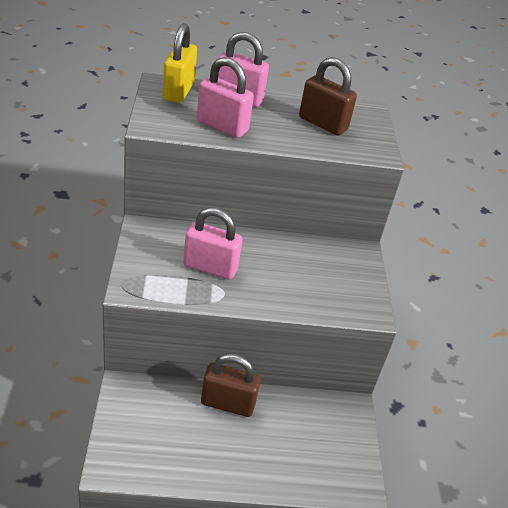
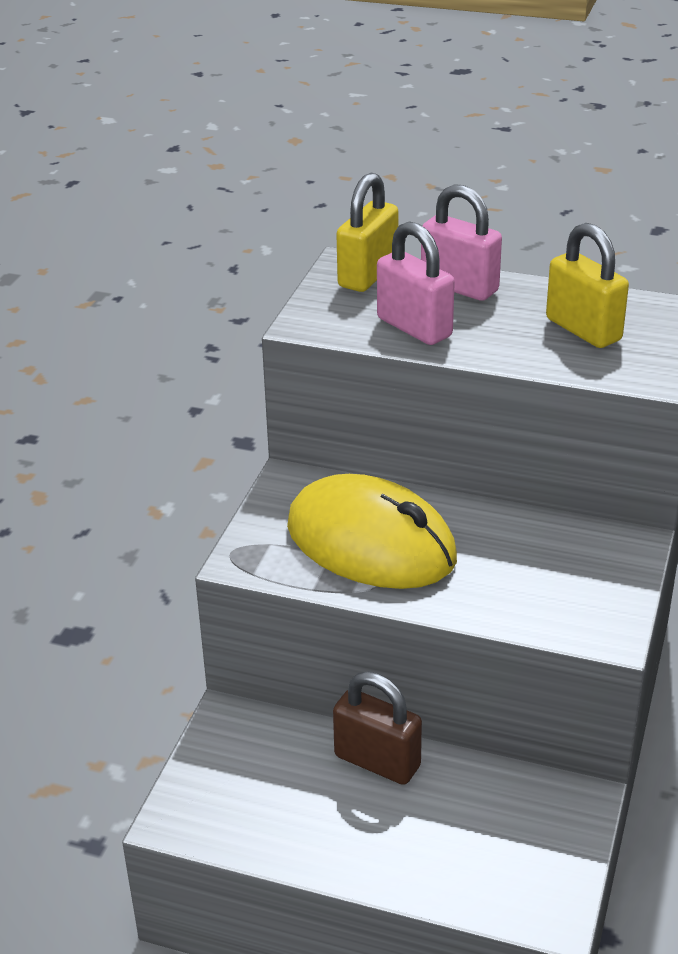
camera: 25 degrees right, 5 degrees down
pink padlock [183,207,243,280] -> yellow mouse [287,474,457,589]
brown padlock [299,57,357,136] -> yellow padlock [546,223,629,348]

